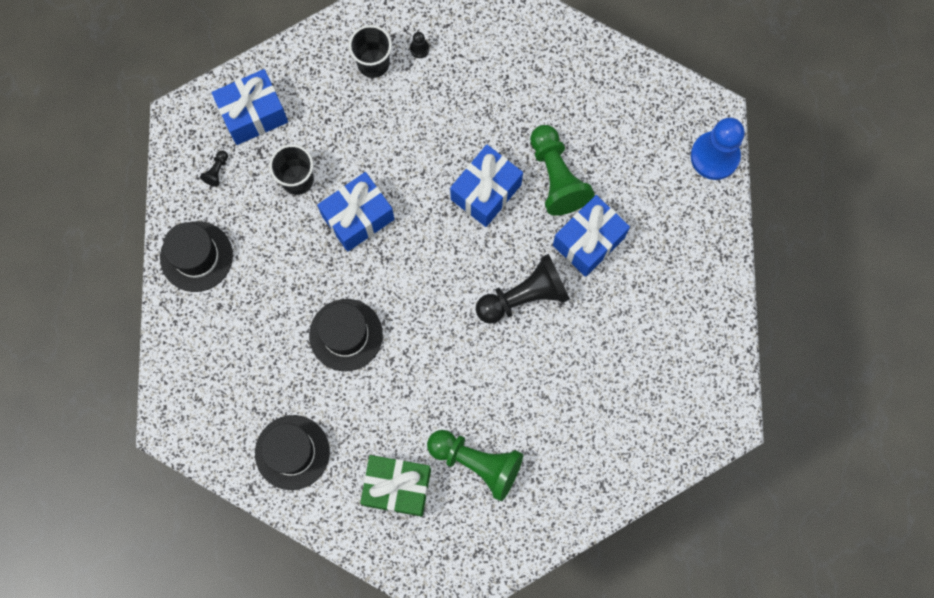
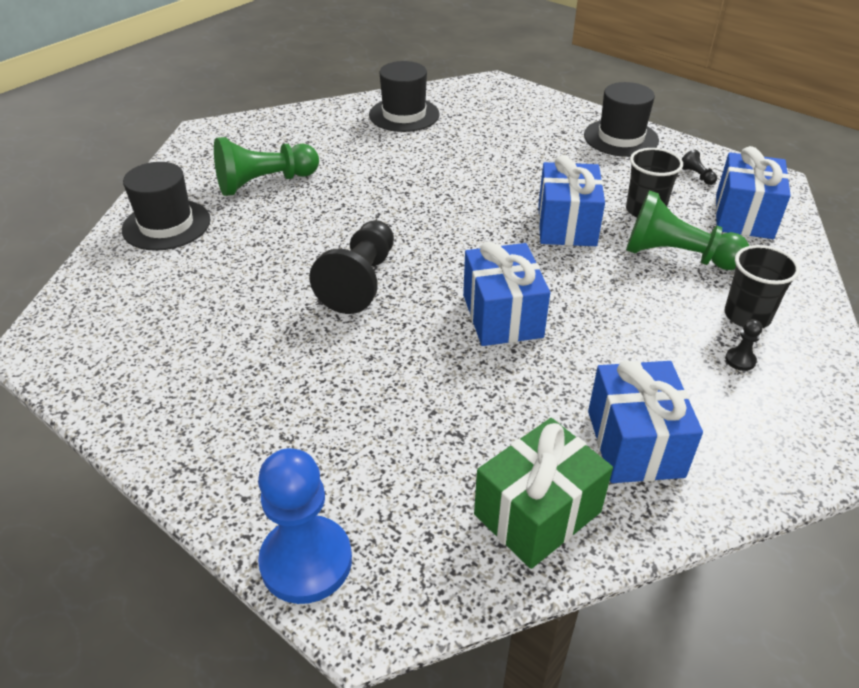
camera: 130 degrees right, 35 degrees down
black hat [309,299,383,371] -> black hat moved to [122,162,210,251]
green gift [360,455,431,517] -> green gift moved to [474,418,613,569]
green pawn [530,125,594,216] -> green pawn moved to [626,191,749,270]
blue gift [553,195,630,277] -> blue gift moved to [588,360,703,483]

